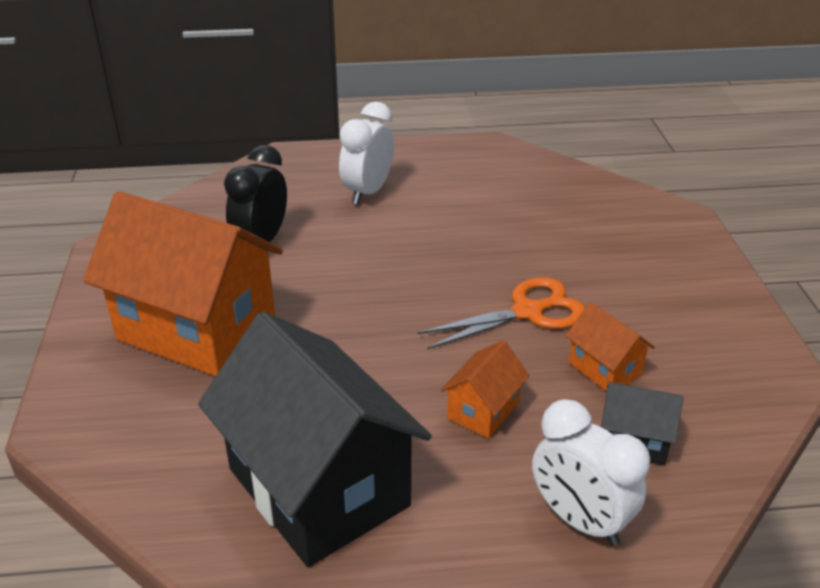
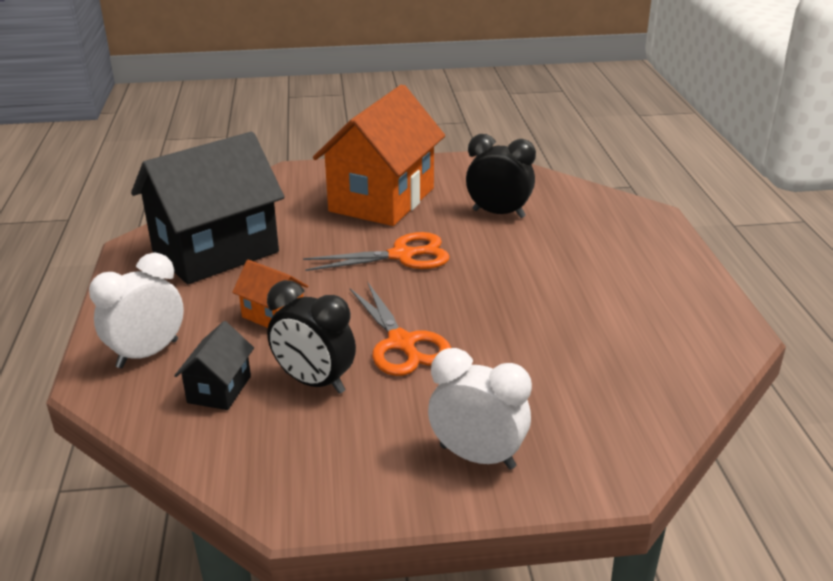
camera: 90 degrees right, 5 degrees down
white clock [339,102,394,205] -> white clock moved to [428,348,532,469]
orange house [566,302,655,392] -> black clock [267,280,356,394]
none -> orange scissors [303,232,450,271]

